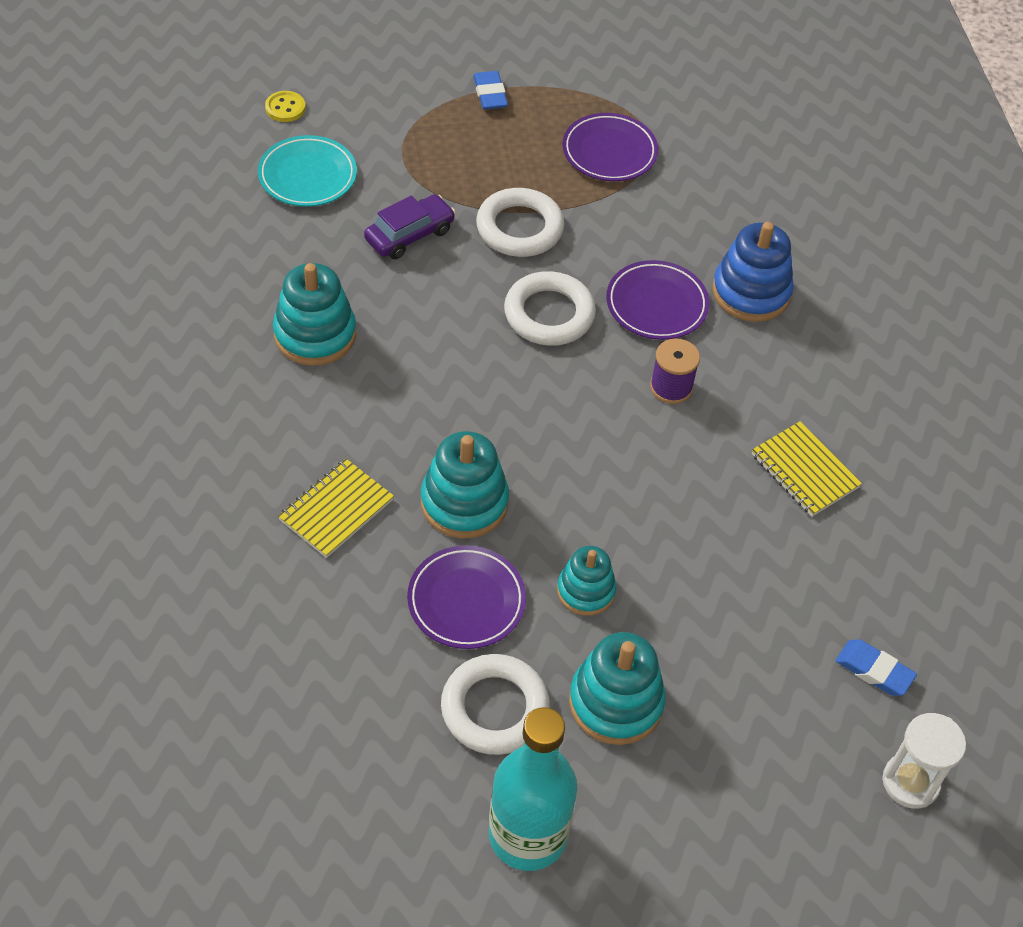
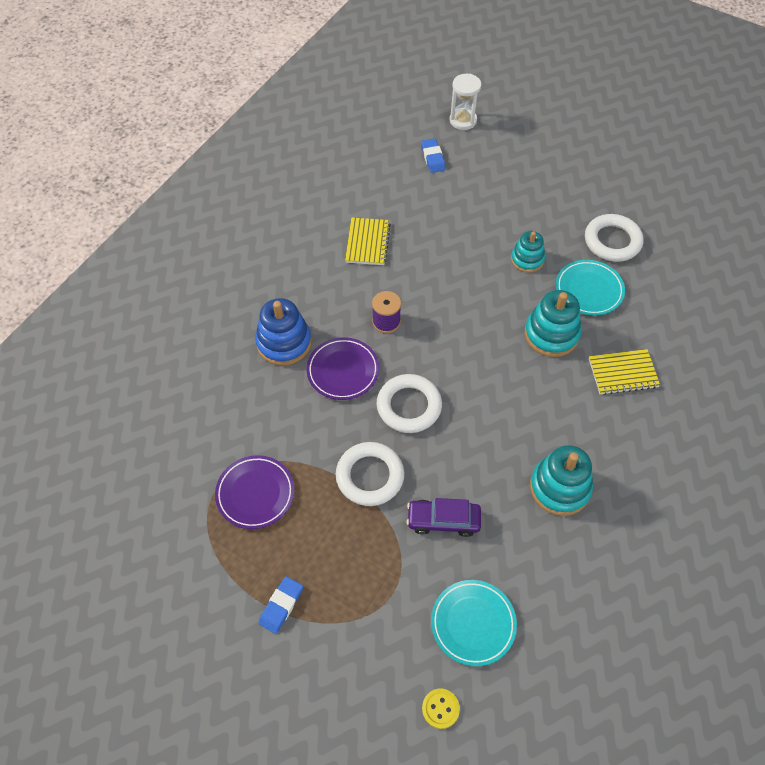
camera: 135 degrees left, 5 degrees up
purple plate [407,545,526,649] -> turquoise plate [556,260,625,316]
turquoise bottle [489,707,577,871] -> none
turquoise stacking toy [569,632,666,745] -> none

